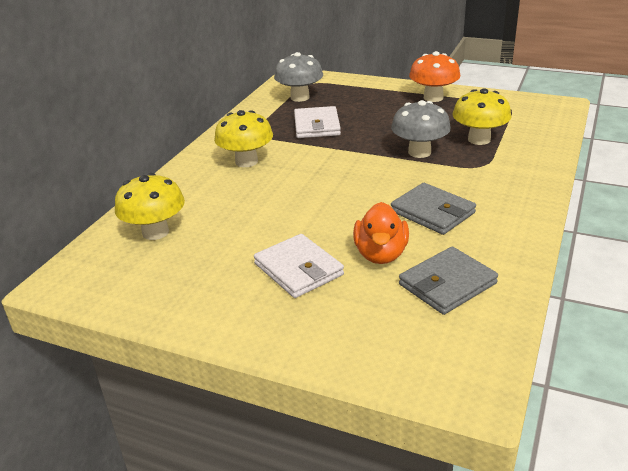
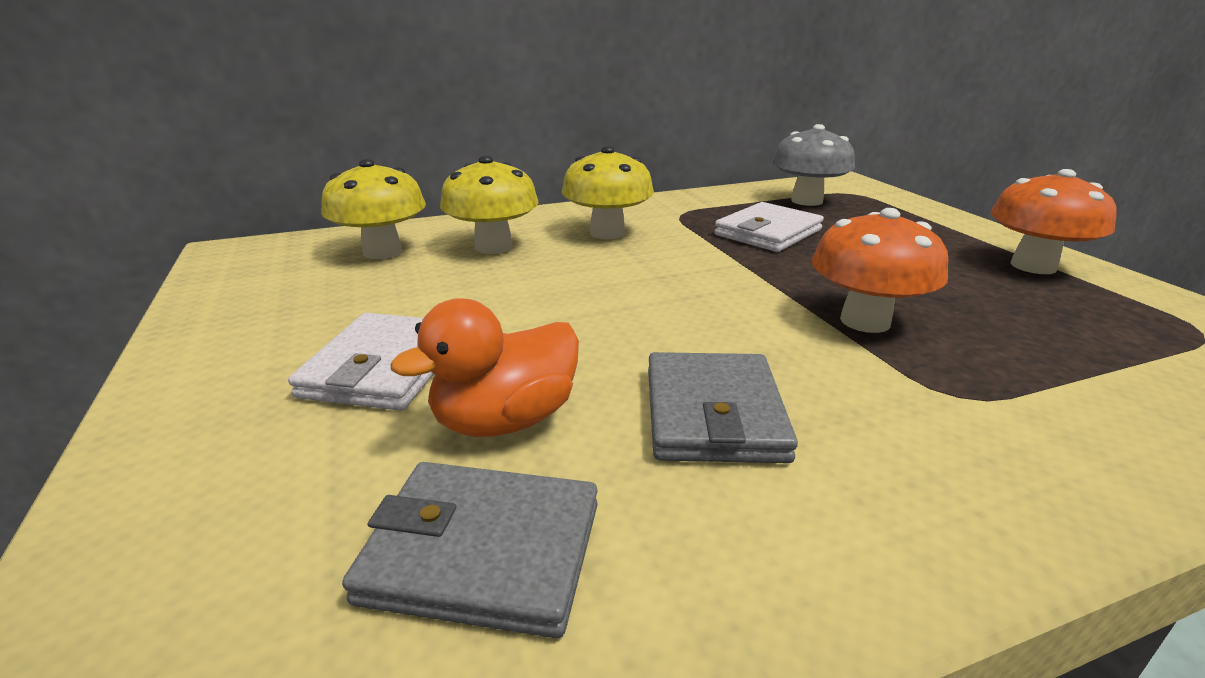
camera: 45 degrees right, 5 degrees down
grey mushroom [391,100,451,158] -> orange mushroom [812,208,948,333]
yellow mushroom [453,88,511,145] -> yellow mushroom moved to [440,156,539,254]

